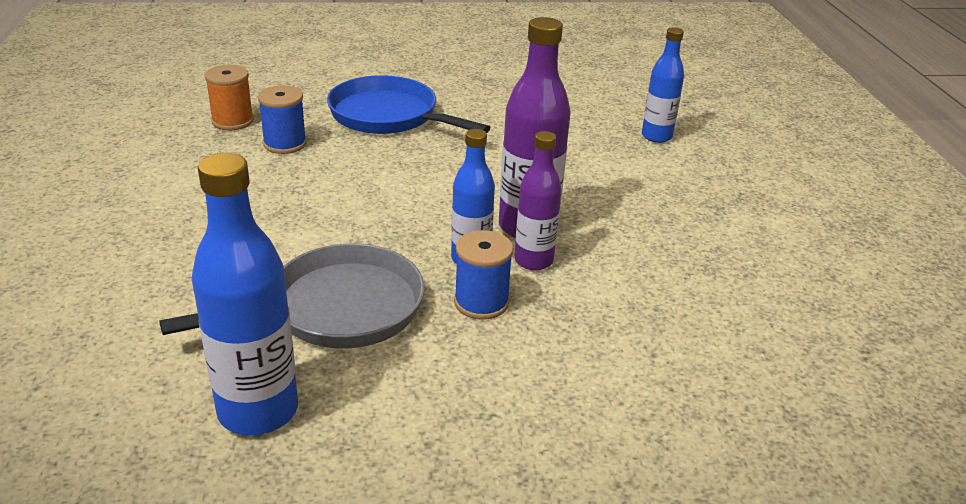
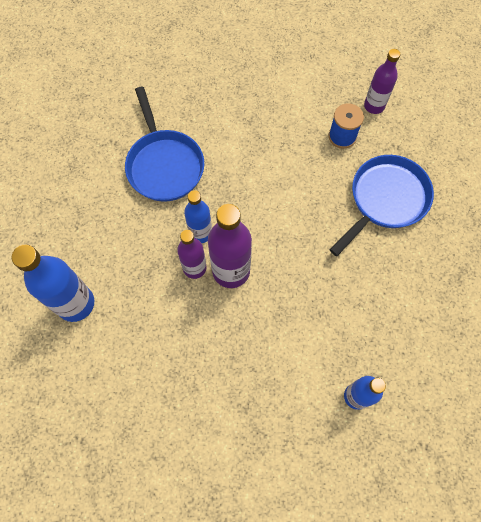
camera: 100 degrees right, 35 degrees up
grey pan [159,243,424,348] -> blue pan [125,86,204,202]
blue bottle [192,153,298,435] -> blue bottle moved to [12,244,94,322]
orange spool [205,65,254,130] -> purple bottle [364,49,400,114]
blue spool [454,230,513,320] -> none

